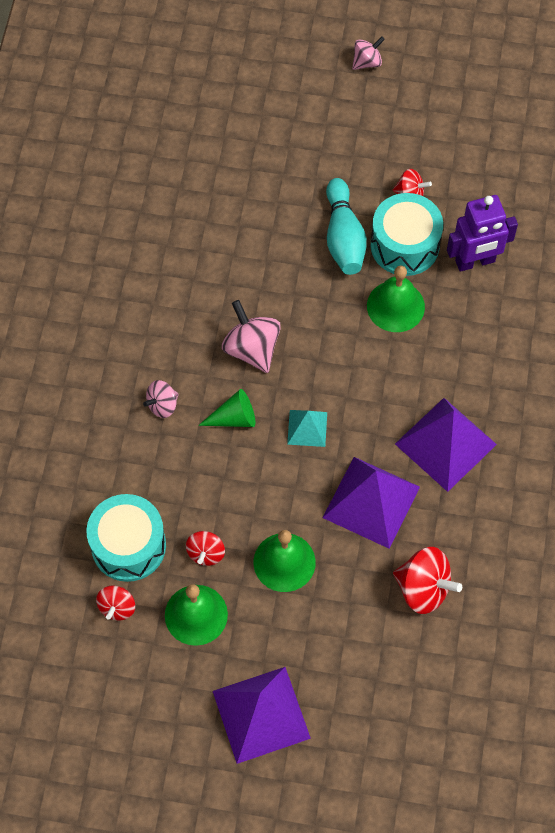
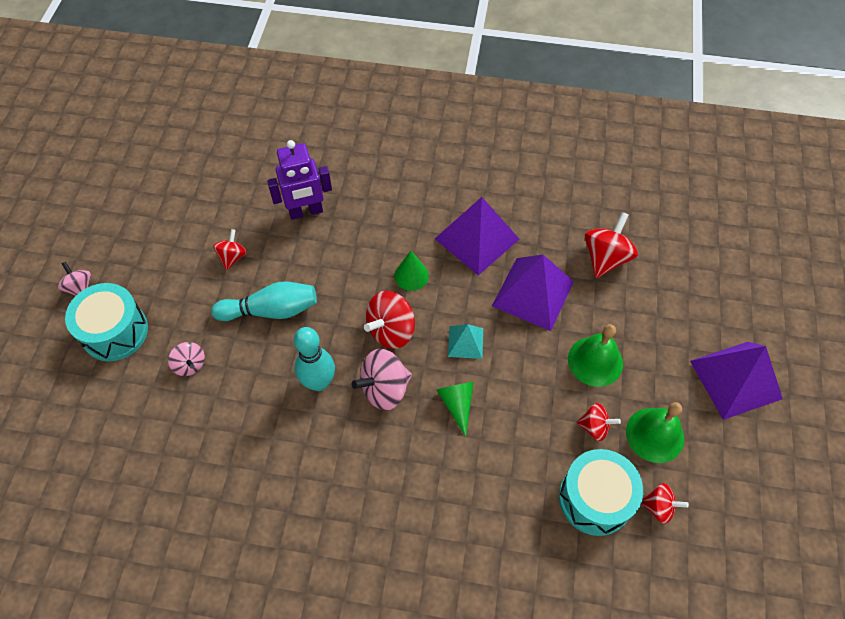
camera: 90 degrees left, 5 degrees down
pink spinning top [143,380,179,418] -> pink spinning top moved to [168,342,205,376]
green bell [367,266,425,332] -> none
turquoise drum [371,193,443,276] -> turquoise drum moved to [65,283,148,361]
purple robot [447,195,518,272] -> purple robot turned 90 degrees clockwise [267,140,332,220]
none -> turquoise bowling pin [294,327,335,391]
none -> red spinning top [364,291,415,349]
none -> green cone [394,251,429,291]

